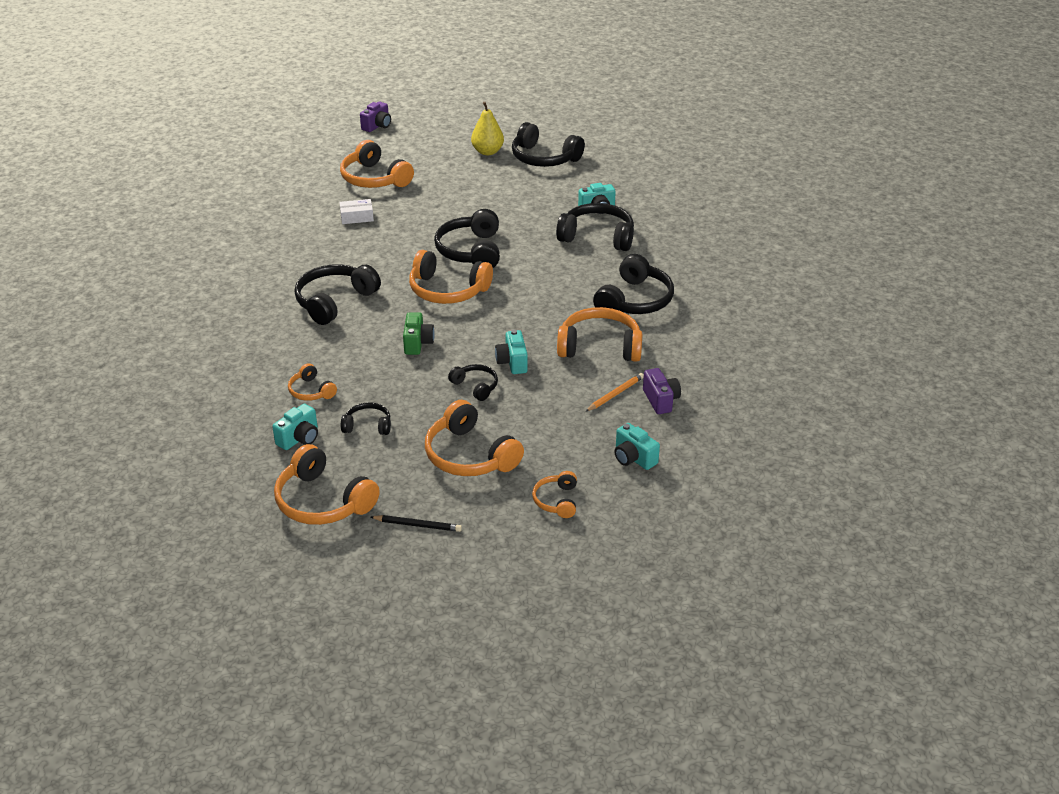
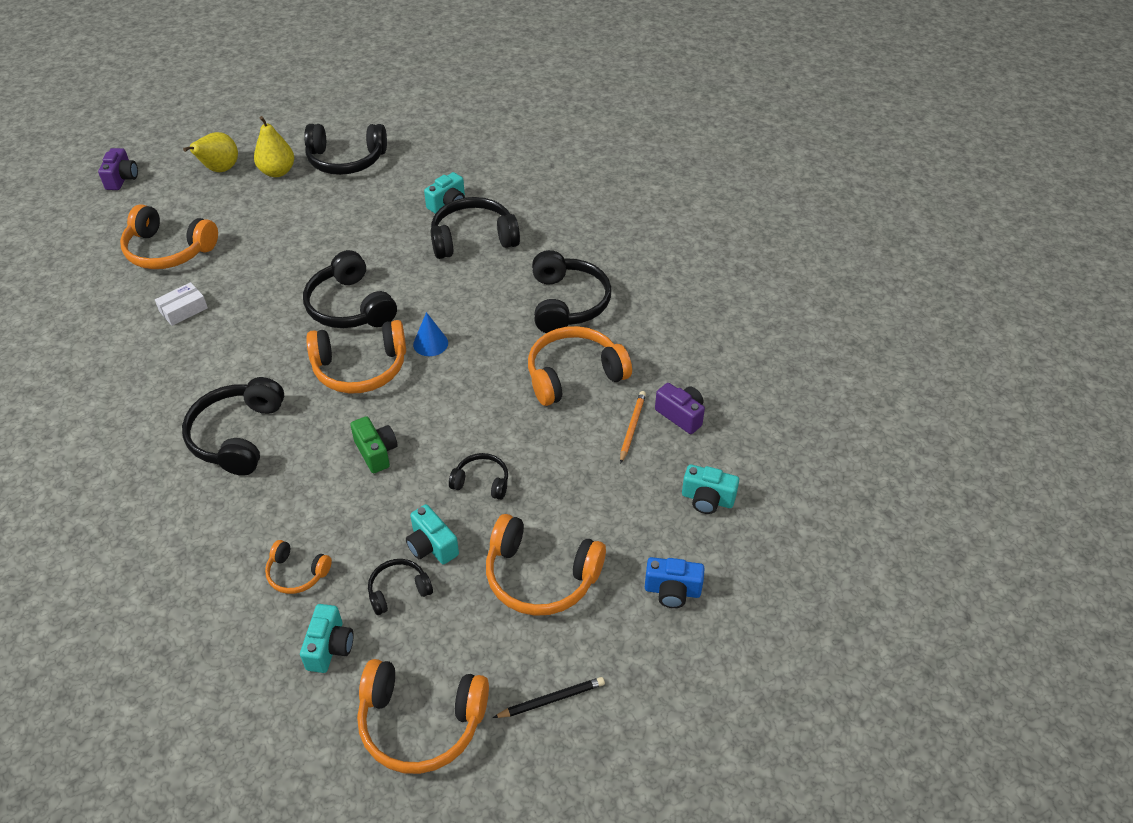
camera: 30 degrees left, 10 degrees up
turquoise camera [495,330,528,374] -> turquoise camera moved to [406,504,459,564]
orange headphones [532,471,577,518] -> blue camera [645,557,705,608]
none -> yellow pear [183,132,238,172]
none -> blue cone [413,312,448,356]

